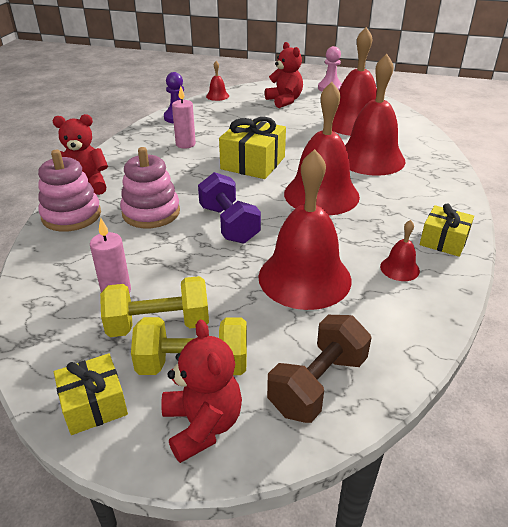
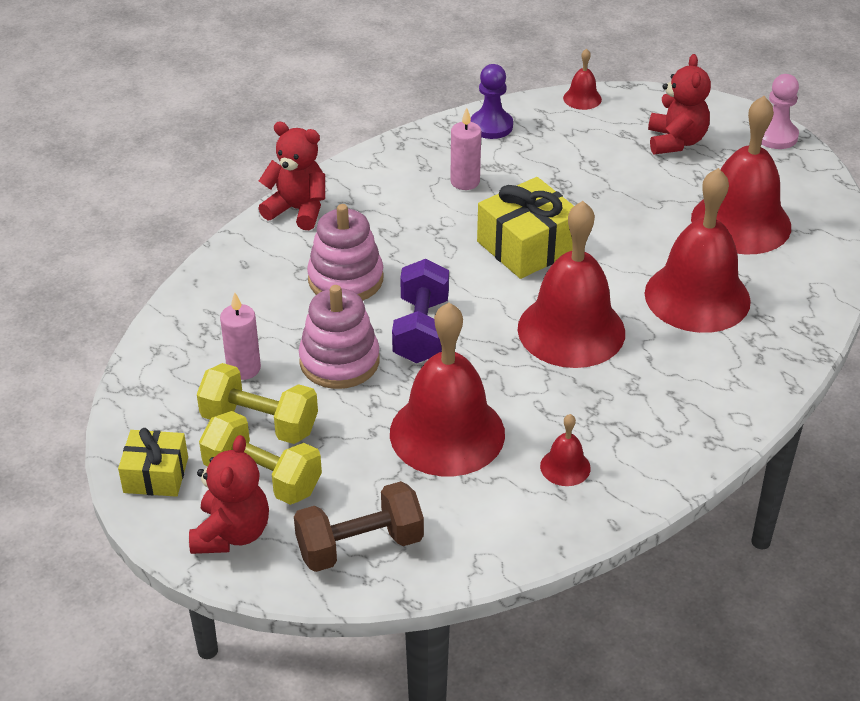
camera: 30 degrees right, 5 degrees up
pink stacking toy [38,150,101,232] -> pink stacking toy moved to [299,285,380,389]
yellow gift [420,203,474,257] -> none

